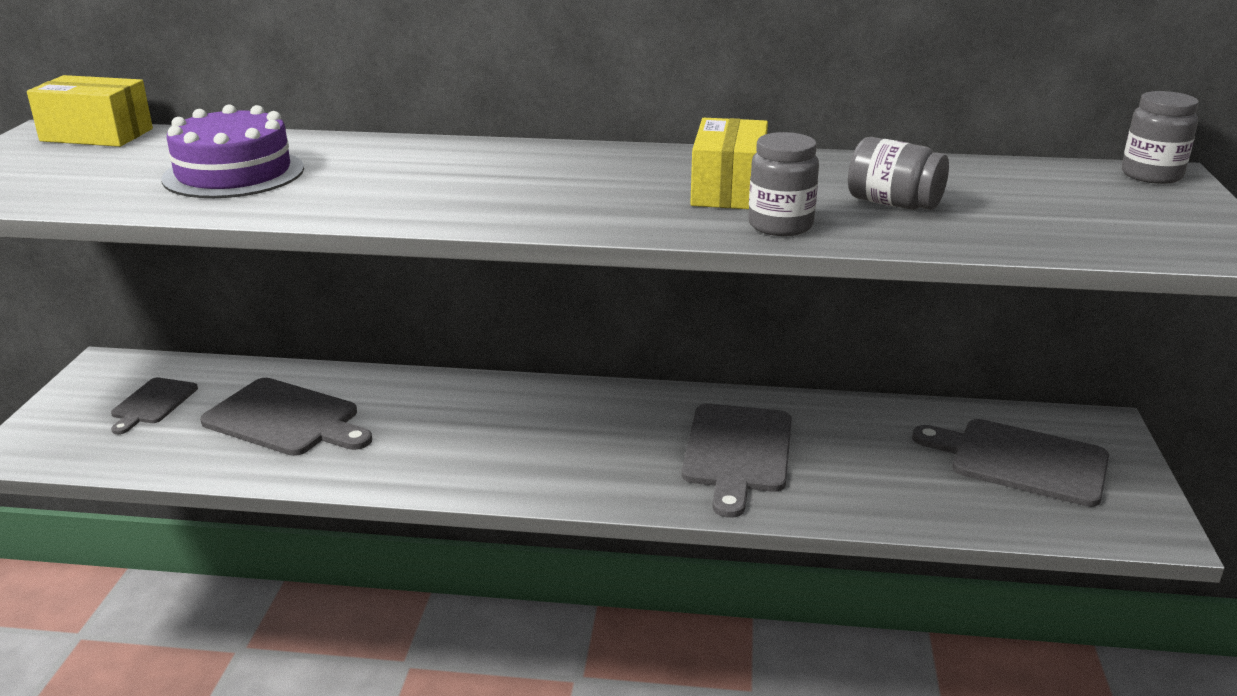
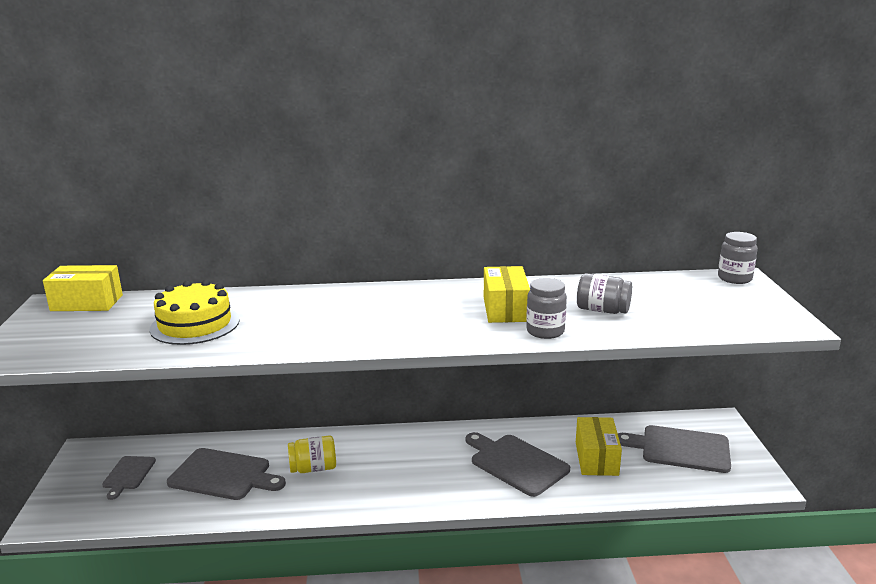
camera: 10 degrees left, 5 degrees down
purple cake [161,104,304,198] -> yellow cake [150,280,240,345]
grey cutting board [682,404,792,518] -> grey cutting board turned 135 degrees clockwise [466,432,570,497]
none -> yellow jar [288,436,336,473]
none -> yellow box [576,417,622,476]

